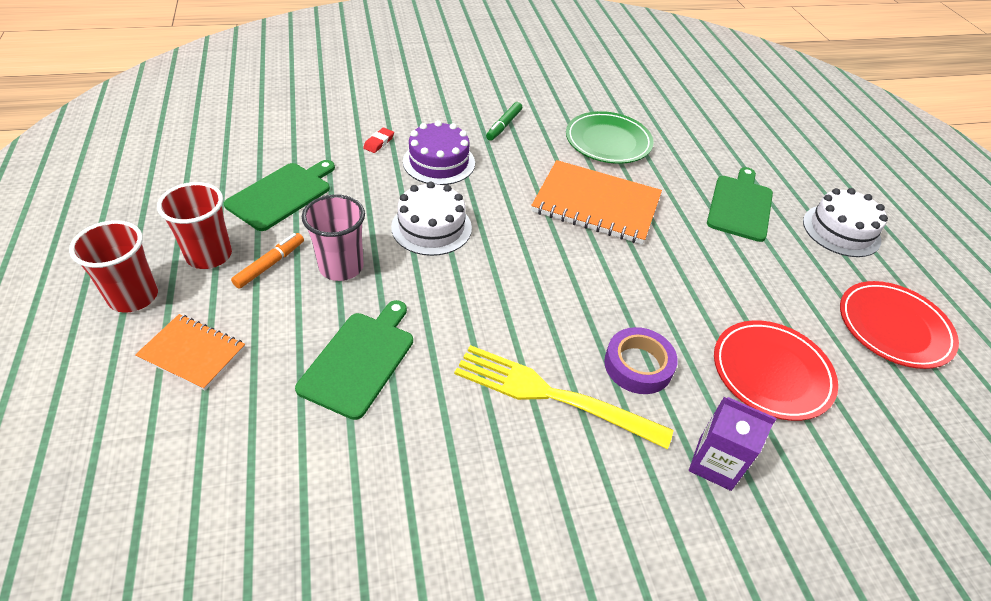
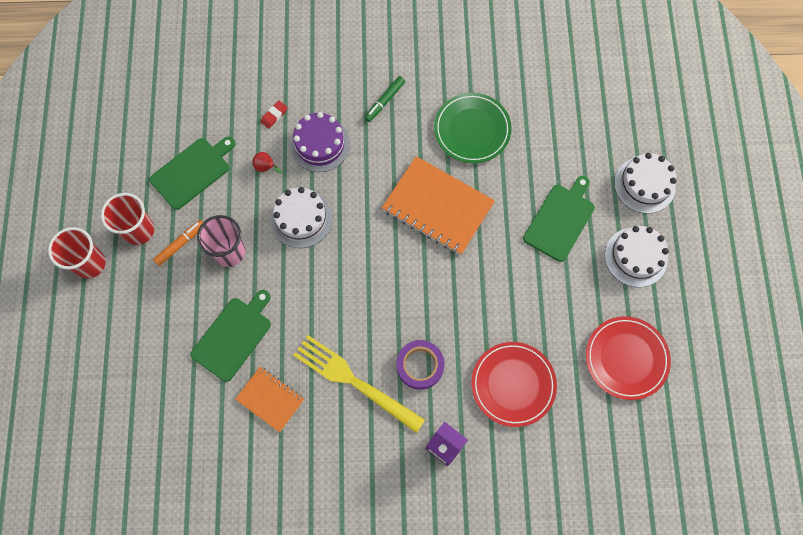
camera: 15 degrees right, 25 degrees up
orange notebook [135,314,245,390] -> orange notebook moved to [235,367,304,432]
none -> red pear [252,152,282,174]
none -> white cake [614,153,677,214]

